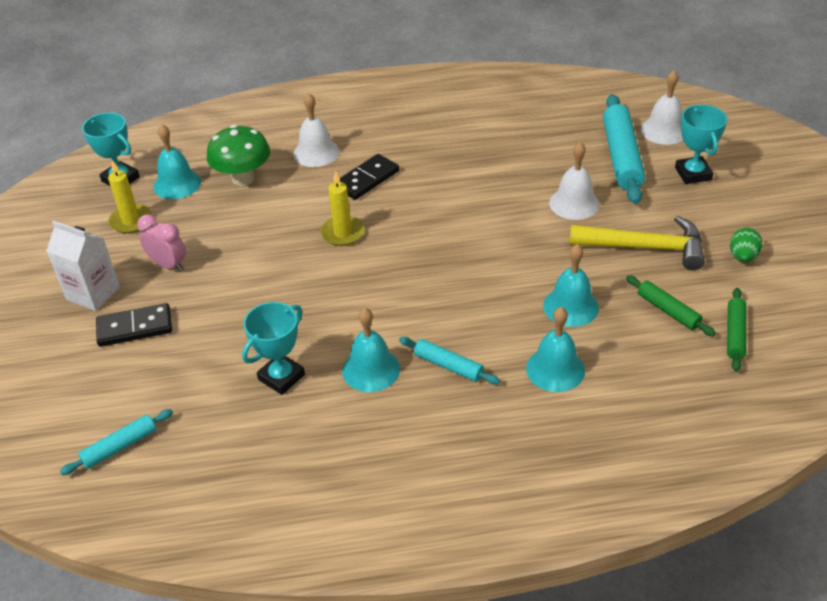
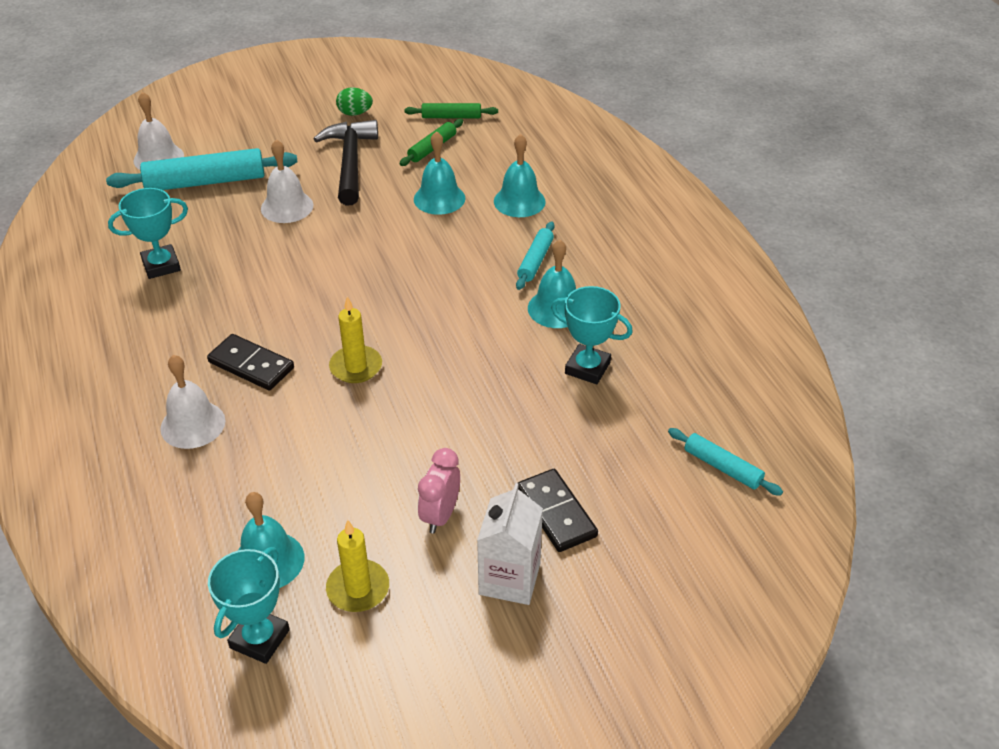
camera: 105 degrees left, 0 degrees up
green mushroom [207,125,270,186] -> none
yellow hammer [570,216,705,270] -> black hammer [314,120,378,205]
turquoise trophy [675,105,727,184] -> turquoise trophy moved to [108,188,188,279]

